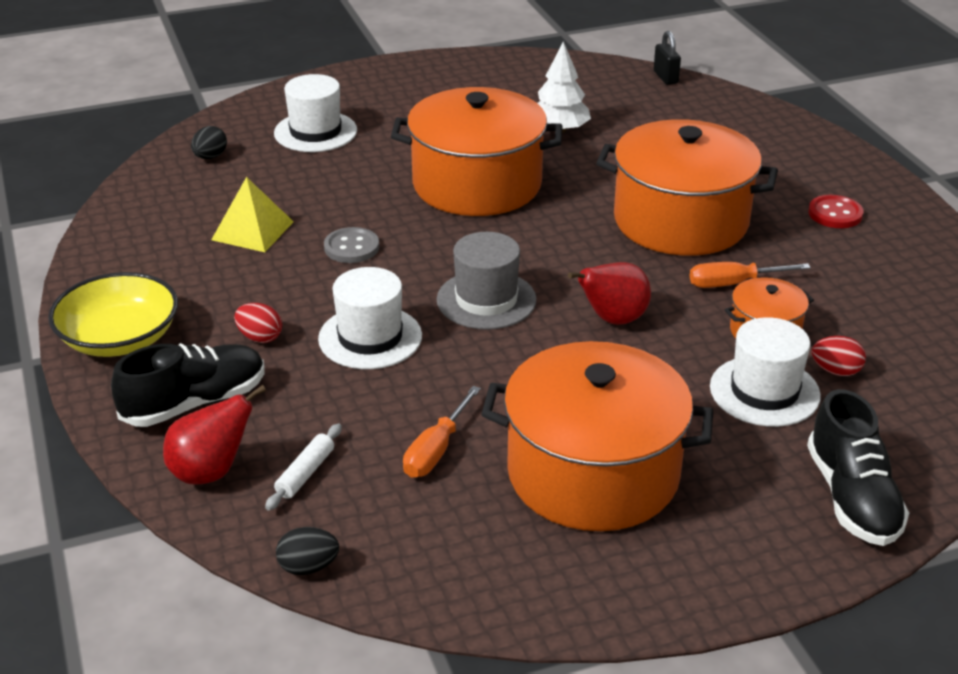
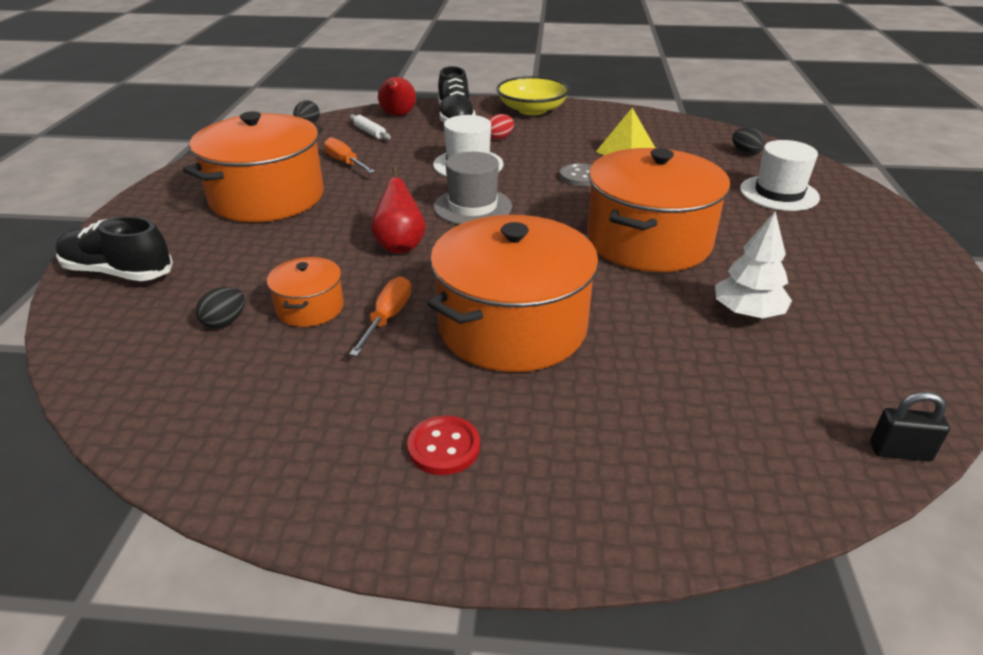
camera: 115 degrees right, 0 degrees up
white hat [710,317,821,427] -> none
red egg [812,336,866,376] -> black egg [196,287,245,328]

